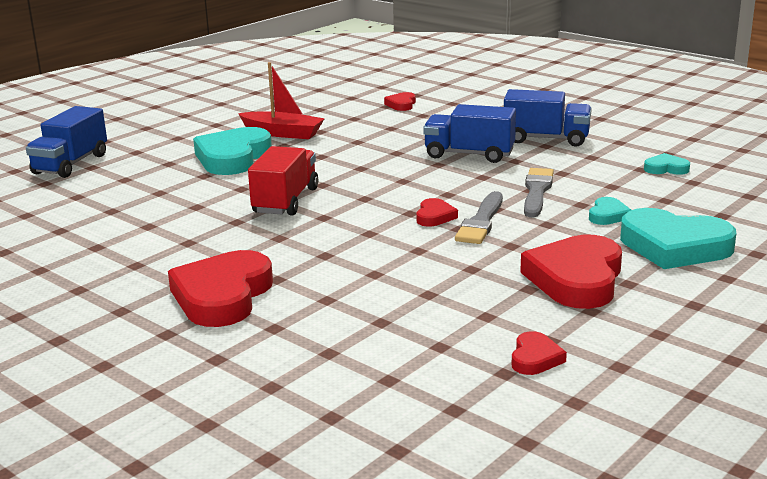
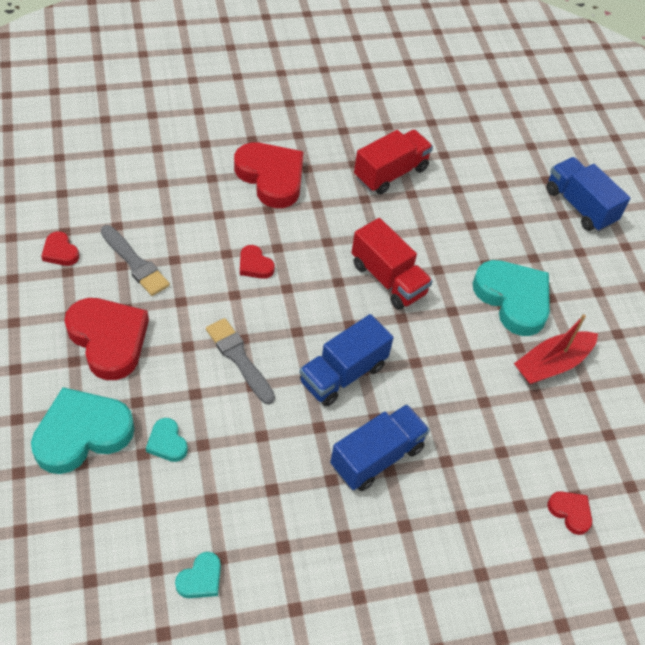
camera: 120 degrees right, 30 degrees up
red heart [416,198,458,227] -> red heart moved to [240,245,275,279]
blue truck [504,89,592,147] -> blue truck moved to [299,314,394,407]
grey brush [524,168,554,218] -> grey brush moved to [101,225,170,296]
none -> red truck [354,130,433,195]

